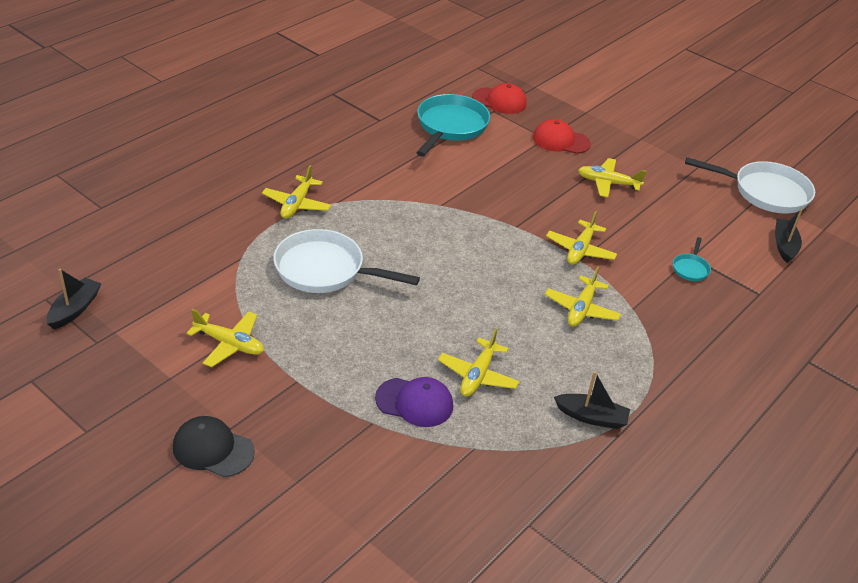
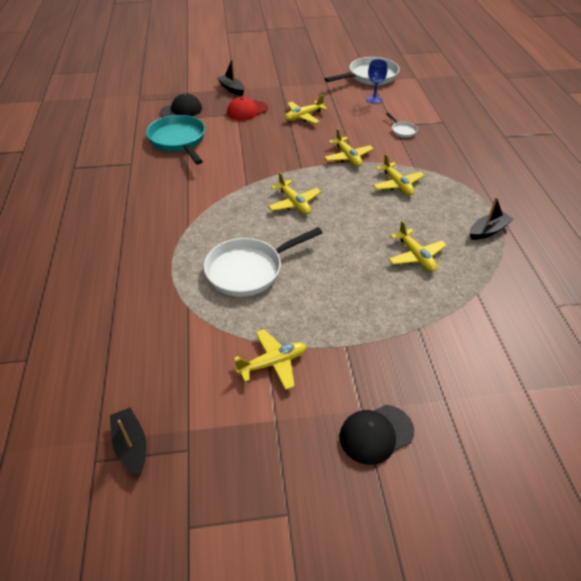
camera: 45 degrees left, 5 degrees up
yellow plane [262,165,331,219] -> yellow plane moved to [268,172,321,214]
purple cap [375,377,453,427] -> none
red cap [472,83,527,114] -> black cap [160,94,202,117]
turquoise pan [673,237,711,281] -> white pan [386,113,418,138]
black boat [775,209,803,263] -> black boat moved to [217,59,245,96]
none -> blue goblet [366,59,388,104]

